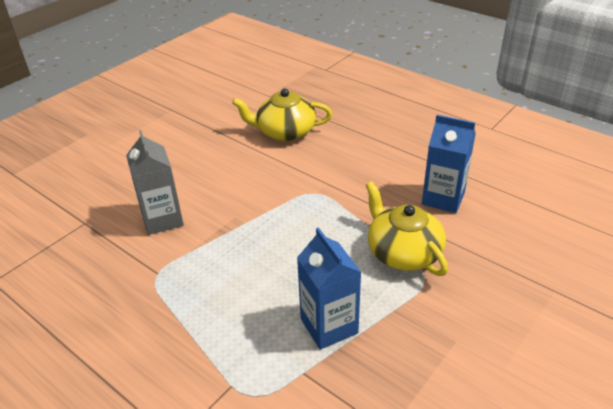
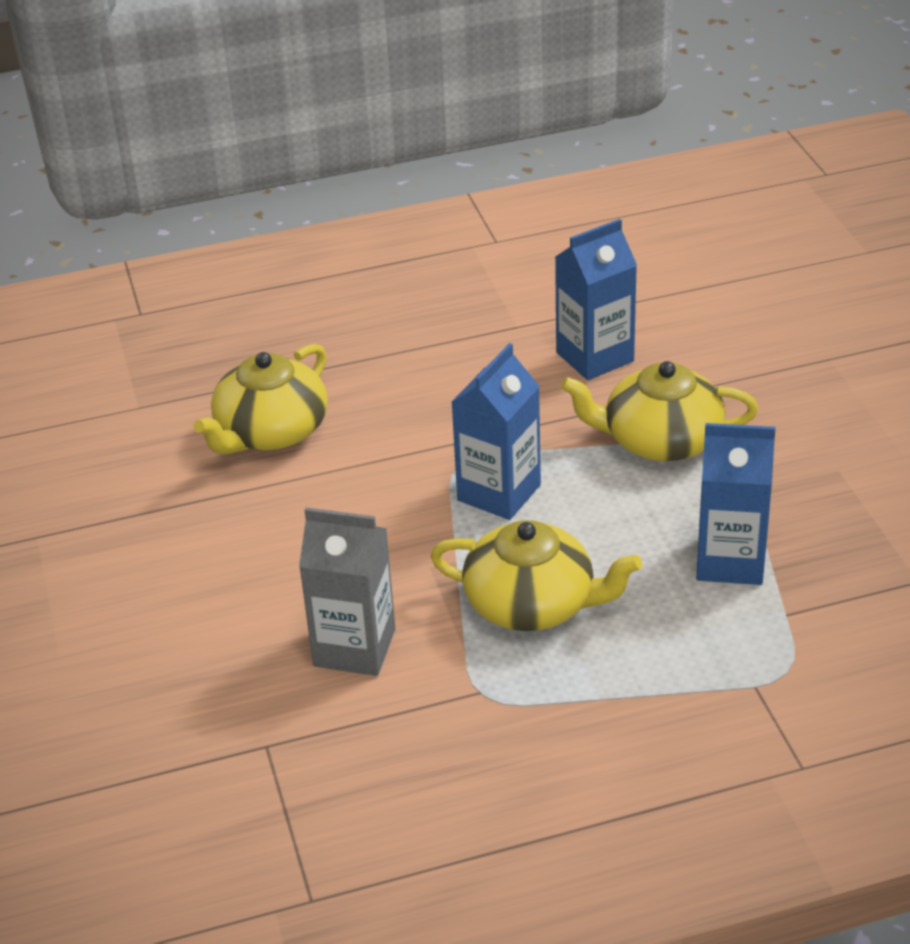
camera: 55 degrees left, 0 degrees up
none -> yellow teapot [430,520,642,631]
none -> blue carton [451,343,541,520]

